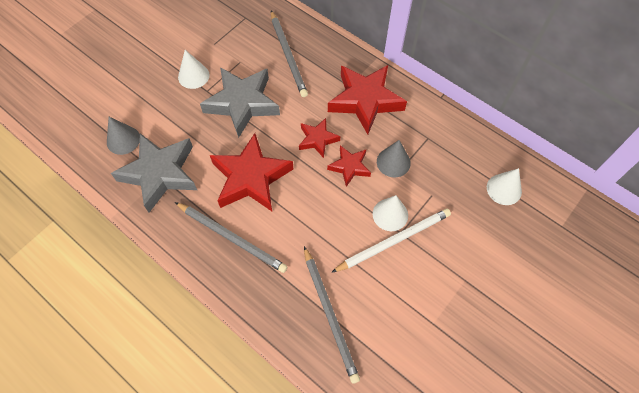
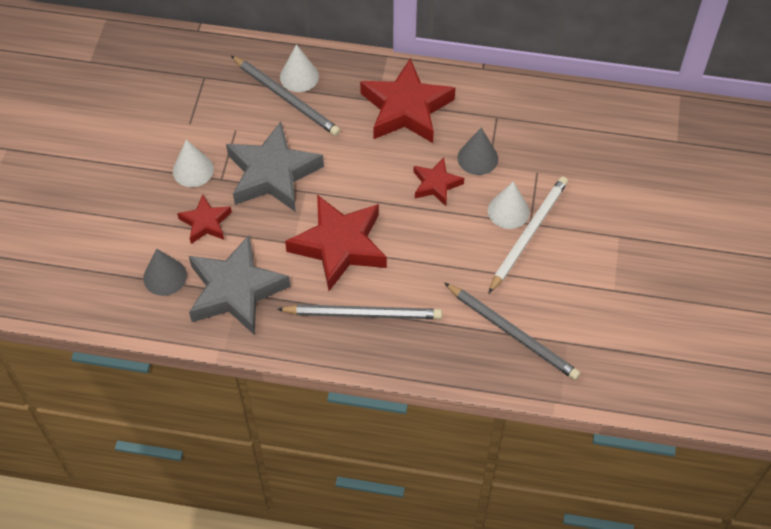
camera: 30 degrees left, 5 degrees down
red star [299,118,340,158] -> red star moved to [177,194,232,244]
white cone [487,168,522,205] -> white cone moved to [280,44,319,92]

